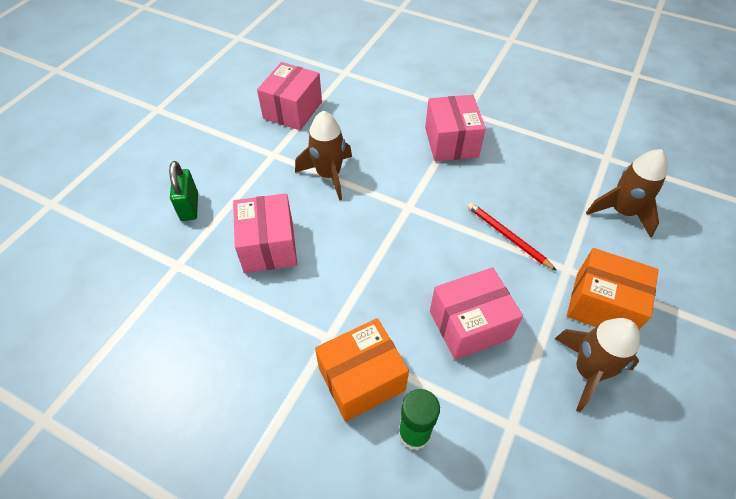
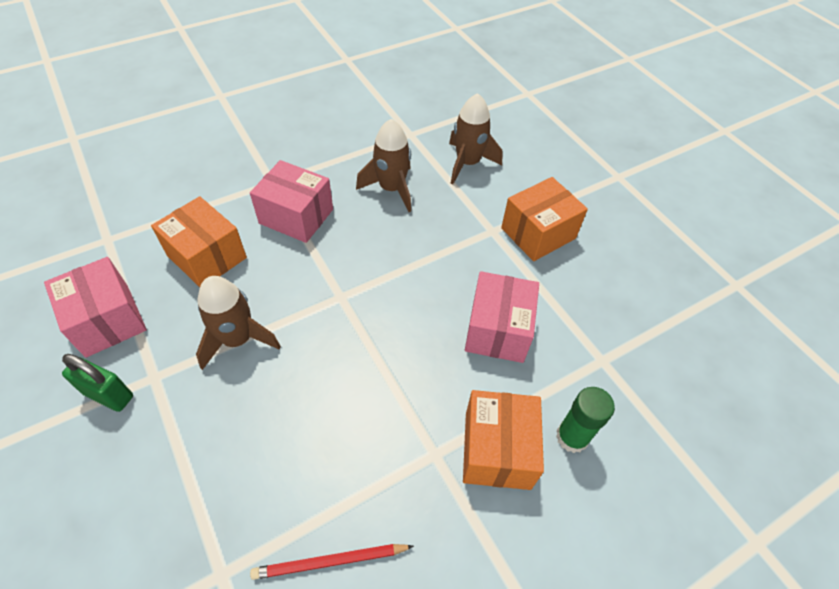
camera: 60 degrees left, 0 degrees up
green padlock [169,161,198,221] -> green padlock moved to [62,354,133,412]
pink box [233,193,297,273] -> none
red pencil [467,202,557,271] -> red pencil moved to [250,544,414,580]
brown rocket [555,318,640,412] -> brown rocket moved to [356,119,411,212]
none -> orange box [151,196,247,287]

